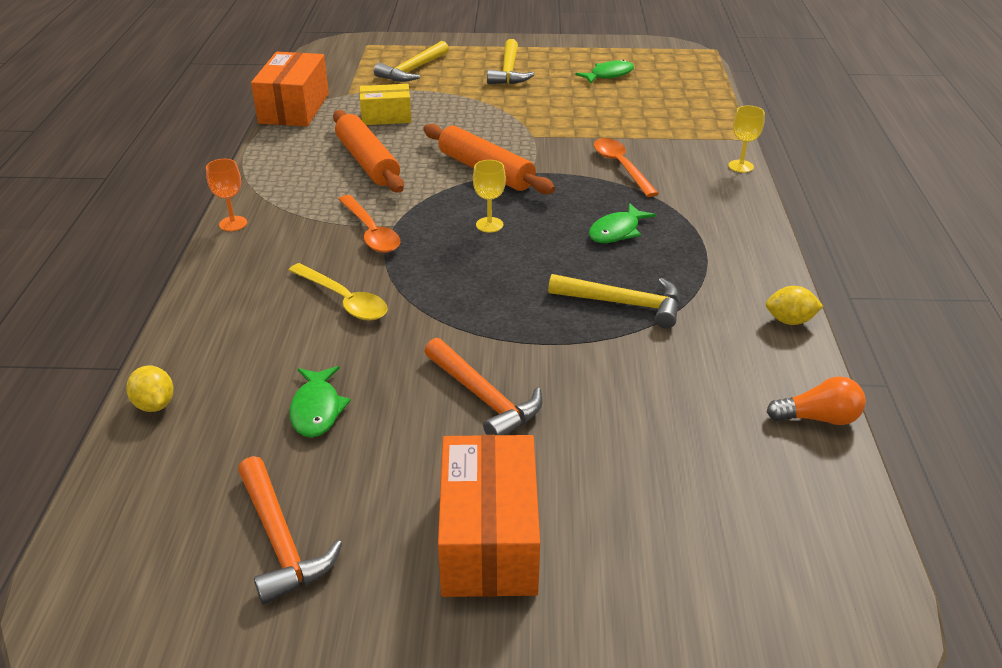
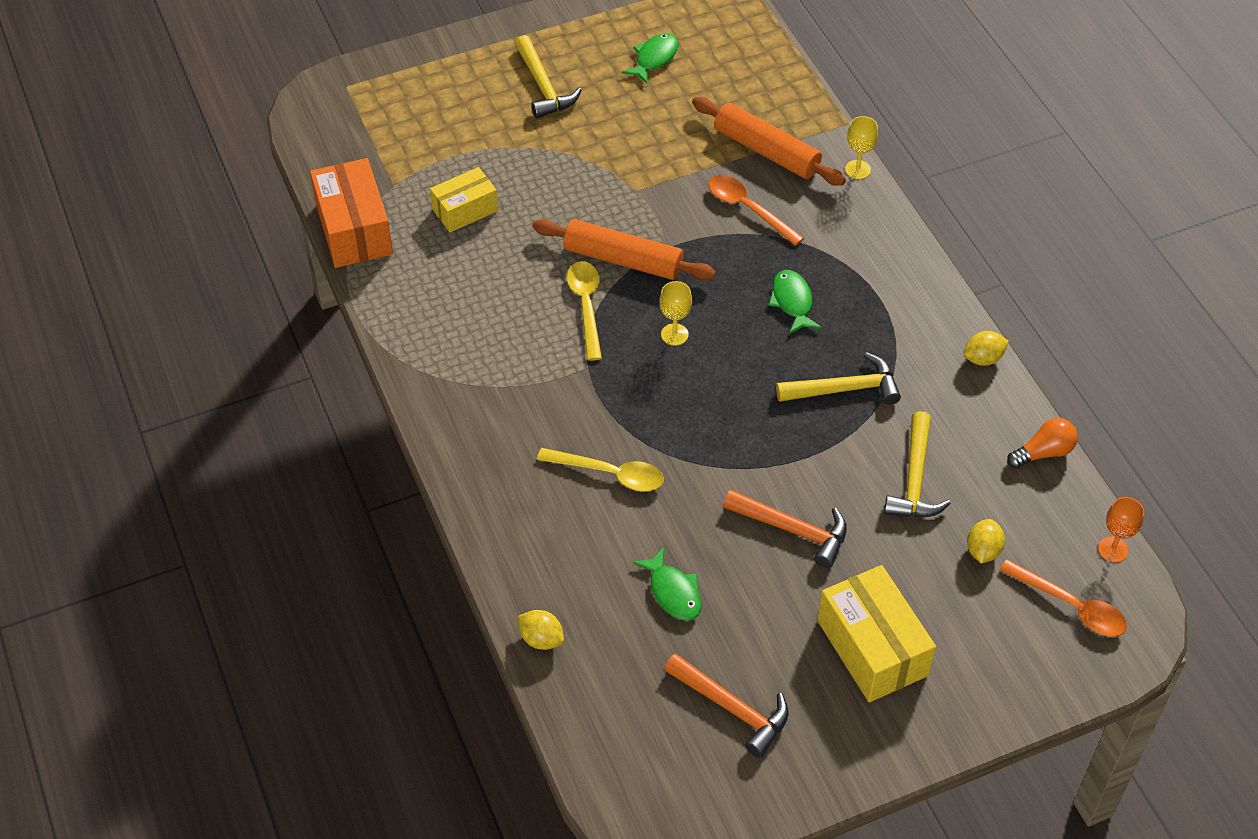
camera: 25 degrees left, 15 degrees up
orange goblet [206,159,247,231] -> orange goblet moved to [1098,497,1144,562]
orange rolling pin [333,110,404,192] -> orange rolling pin moved to [692,97,846,186]
orange spoon [338,195,400,253] -> orange spoon moved to [999,559,1127,637]
yellow hammer [374,41,449,82] -> yellow hammer moved to [884,411,951,517]
orange box [438,435,540,597] -> yellow box [817,565,936,702]
green fish [589,203,656,243] -> green fish turned 150 degrees clockwise [768,270,822,334]
none -> yellow spoon [567,261,602,361]
none -> yellow lemon [967,519,1005,563]

